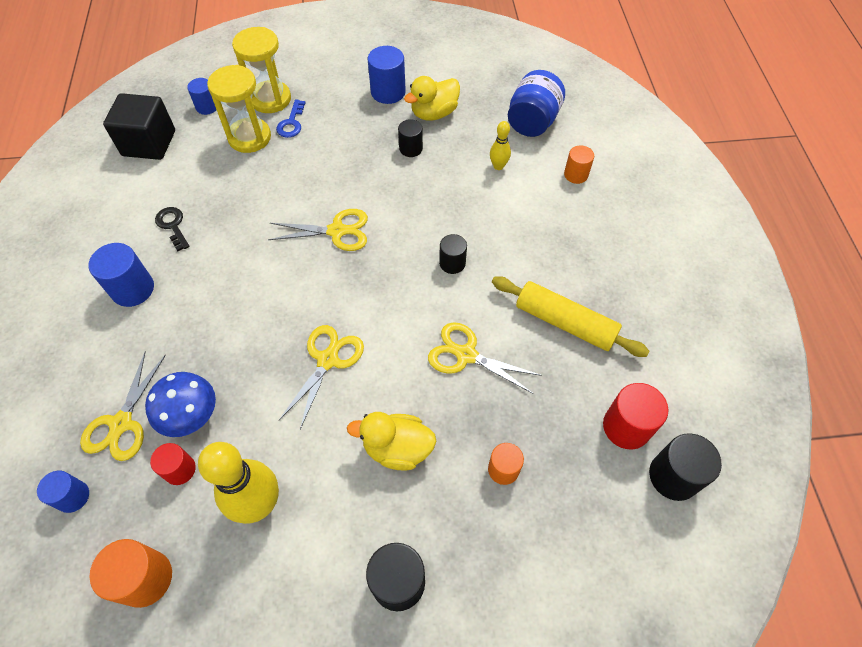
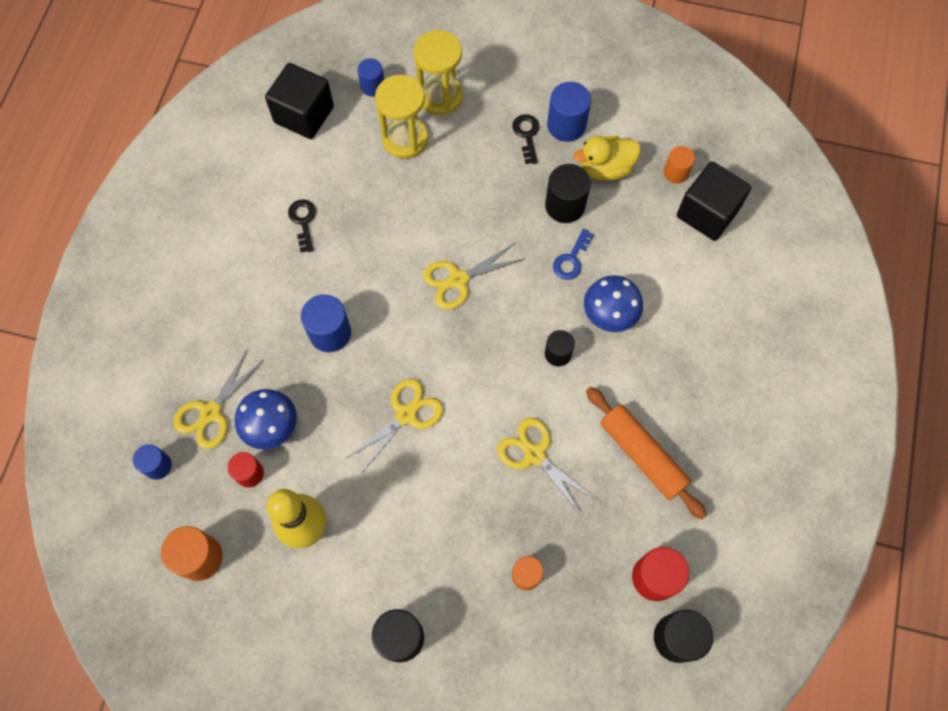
camera: 20 degrees right, 10 degrees up
blue cylinder [89,243,154,307] -> blue cylinder moved to [301,294,351,352]
yellow scissors [268,209,368,251] -> yellow scissors turned 135 degrees clockwise [423,243,525,310]
blue key [276,99,305,138] -> blue key moved to [553,229,594,280]
yellow duck [347,412,436,471] -> none
black cylinder [398,119,423,157] -> black cylinder [545,164,591,223], size x1.57
yellow bowling pin [490,121,511,170] -> none
yellow rolling pin [492,276,649,357] -> orange rolling pin [586,387,707,520]
blue jar [508,70,565,137] -> black cube [677,161,751,241]
orange cylinder [564,145,594,184] -> orange cylinder moved to [664,146,695,184]
none -> black key [512,114,539,164]
none -> blue mushroom [584,275,643,332]

